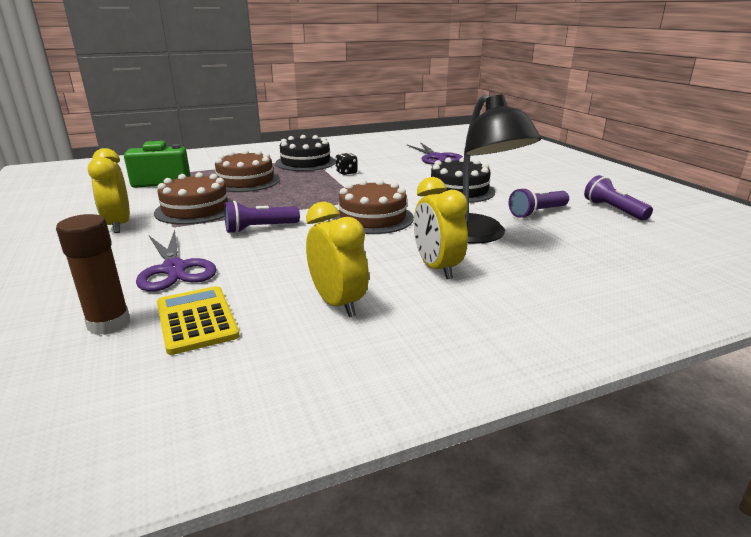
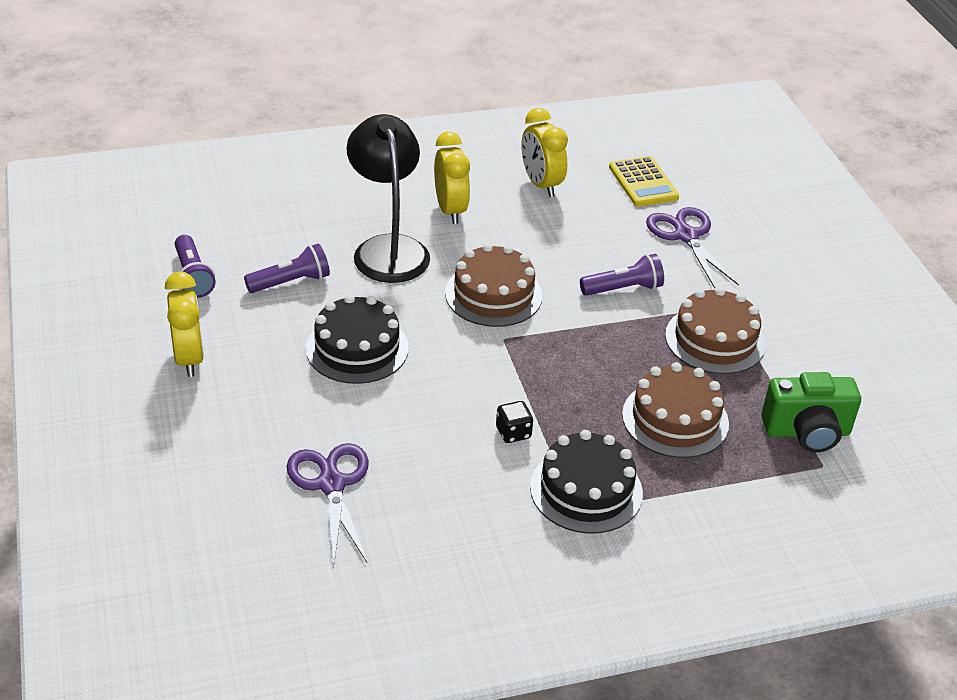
camera: 175 degrees left, 15 degrees up
brown glue stick [56,214,130,335] -> none
yellow clock [88,148,130,233] -> yellow clock moved to [165,272,204,377]

